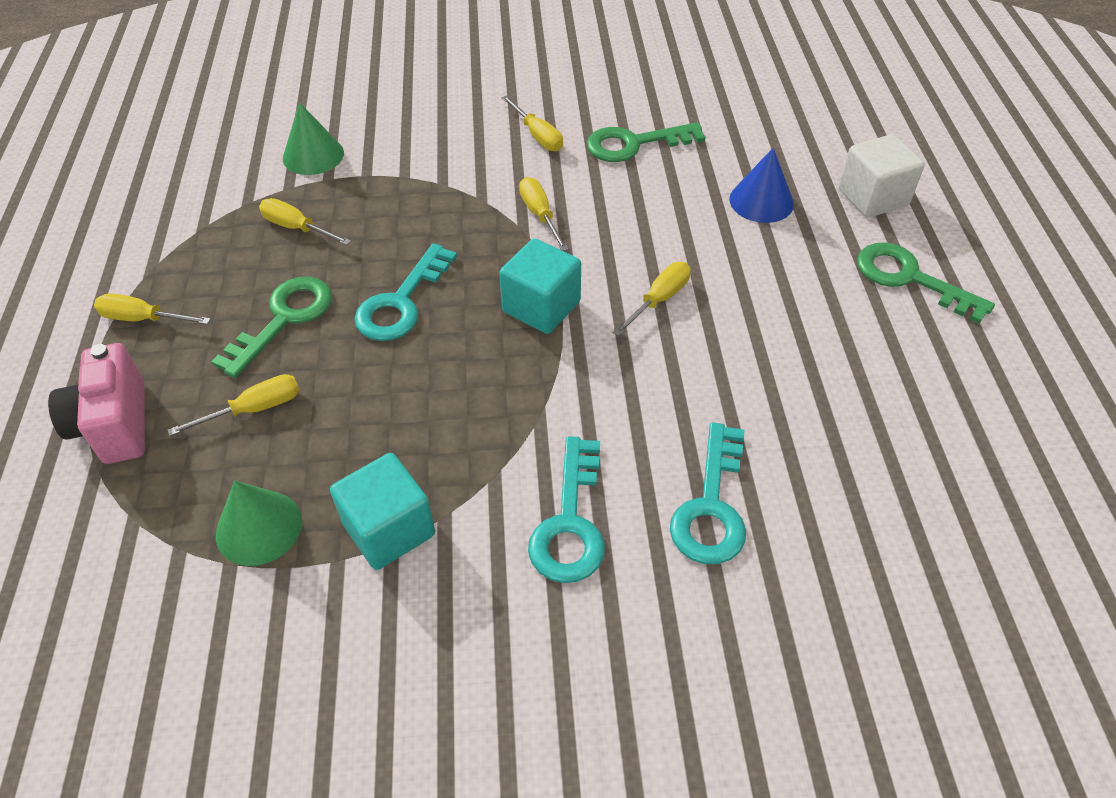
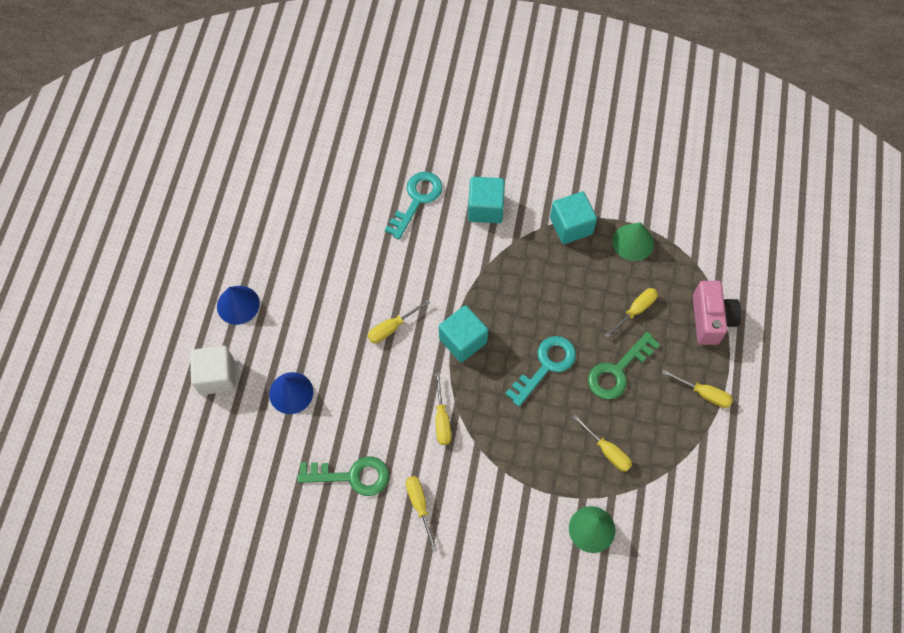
camera: 165 degrees left, 15 degrees up
yellow screwdriver [168,374,300,436] -> yellow screwdriver turned 150 degrees clockwise [605,288,658,338]
turquoise key [528,436,605,583] -> turquoise cube [468,177,505,223]
green key [857,242,995,324] -> blue cone [217,286,260,325]

